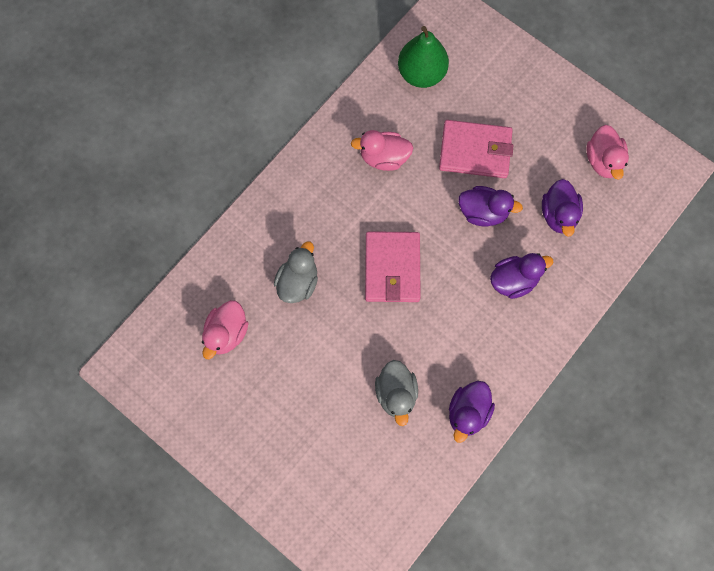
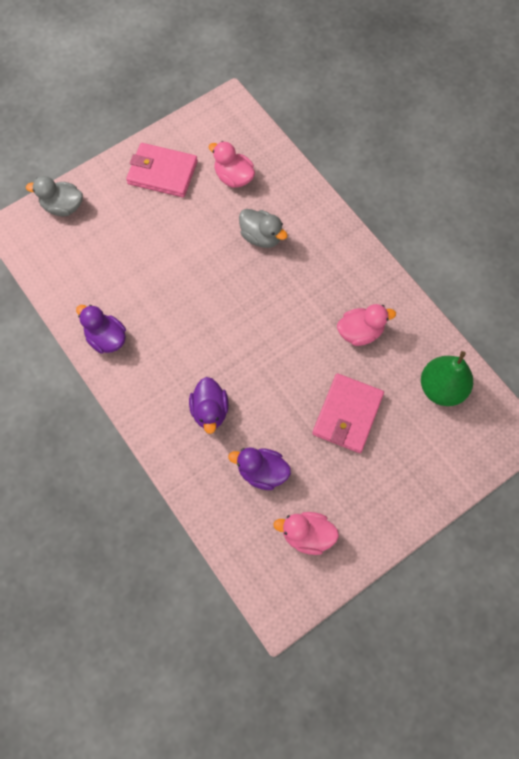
camera: 105 degrees right, 5 degrees down
pink duck [351,130,413,171] -> pink duck turned 60 degrees clockwise [337,304,396,346]
pink wallet [365,231,421,302] -> pink wallet moved to [126,143,198,197]
grey duck [375,360,418,426] -> grey duck moved to [26,176,83,216]
purple duck [458,186,523,227] -> none

